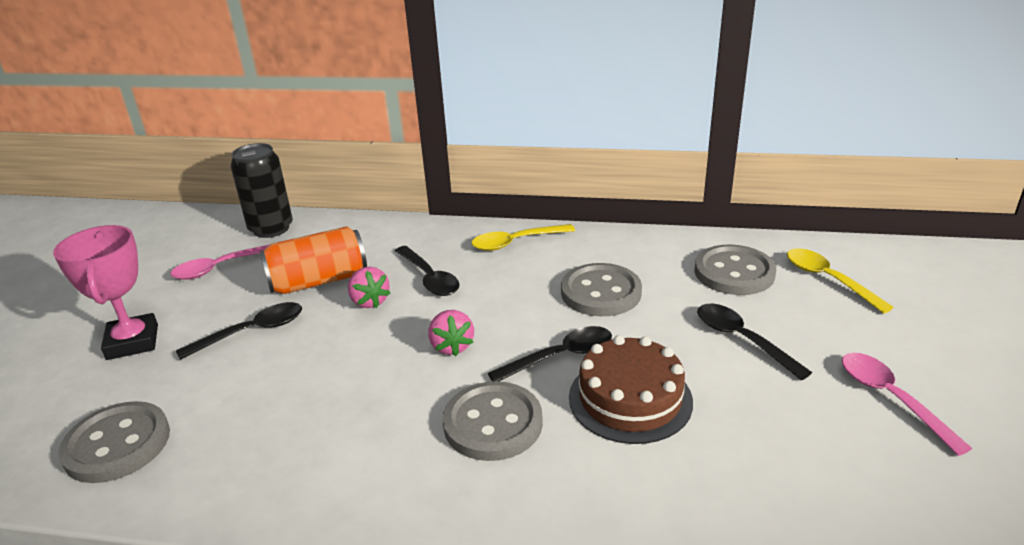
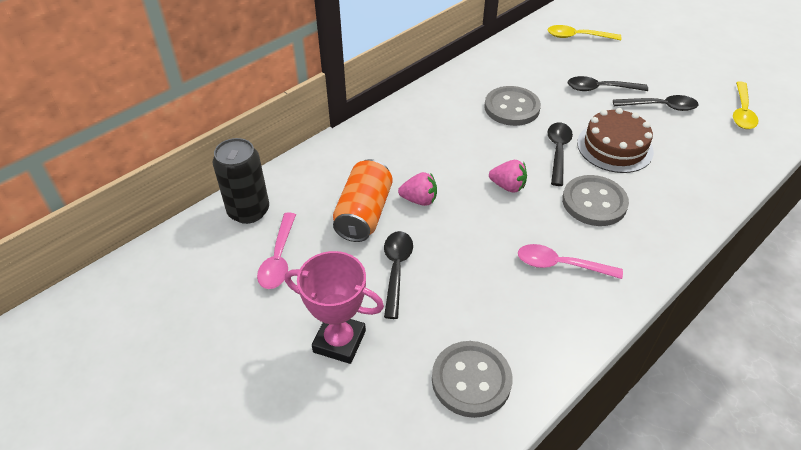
camera: 55 degrees left, 15 degrees up
black spoon [395,246,460,296] -> black spoon moved to [613,95,698,111]
yellow spoon [471,224,575,251] -> yellow spoon moved to [733,81,758,129]
grey button [694,245,776,295] -> none
pink spoon [842,353,973,456] -> pink spoon moved to [518,244,623,279]

